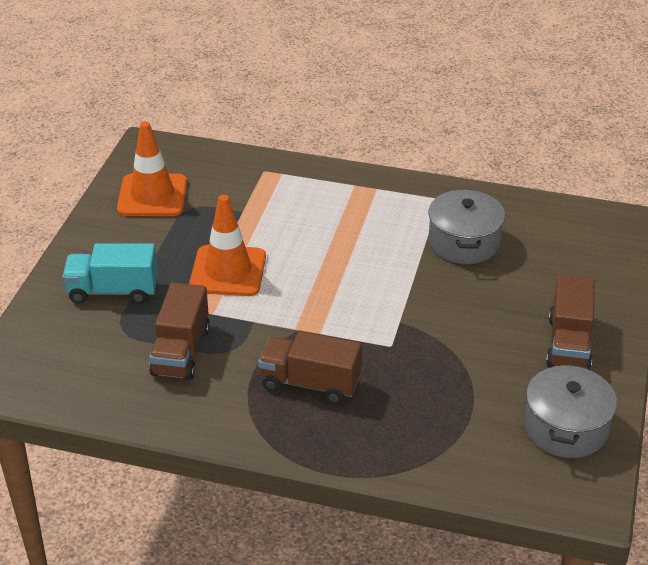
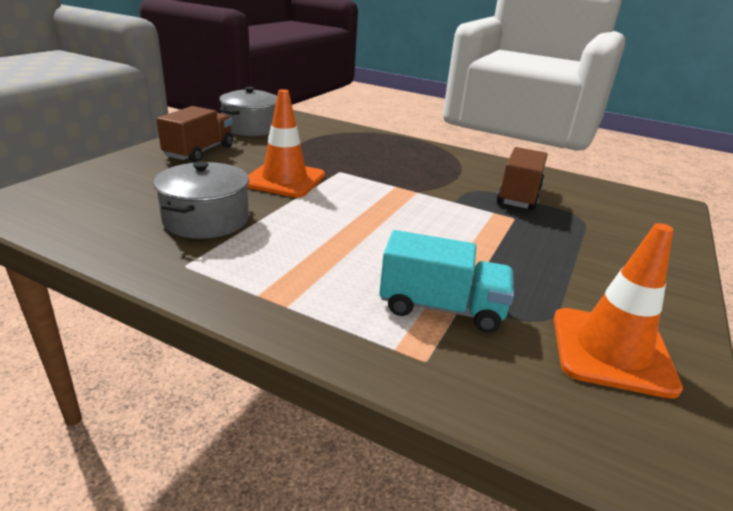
camera: 170 degrees left, 10 degrees down
turquoise truck [62,243,158,304] -> turquoise truck moved to [379,230,514,333]
orange traffic cone [189,195,266,296] -> orange traffic cone moved to [247,89,325,198]
brown truck [258,331,362,404] -> none

